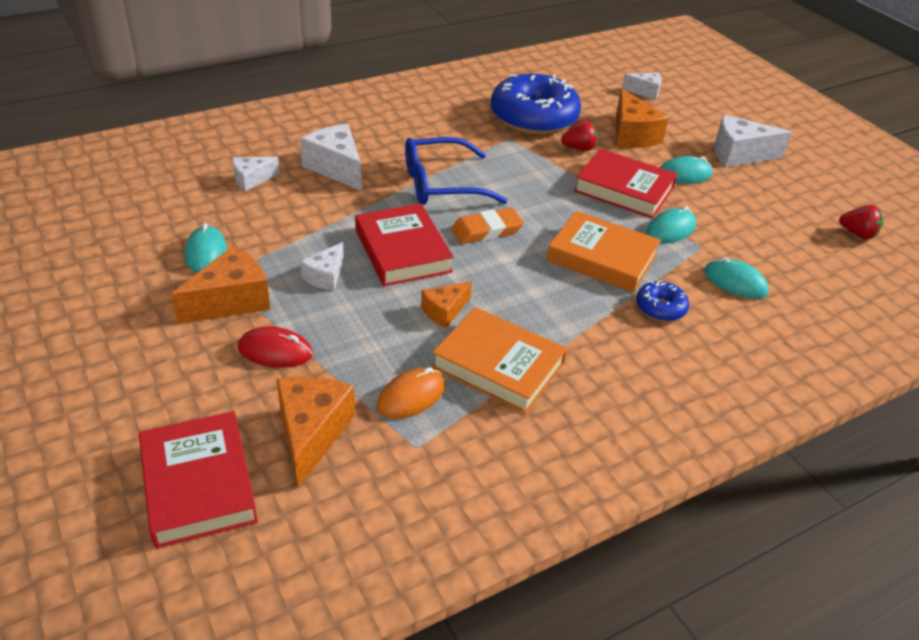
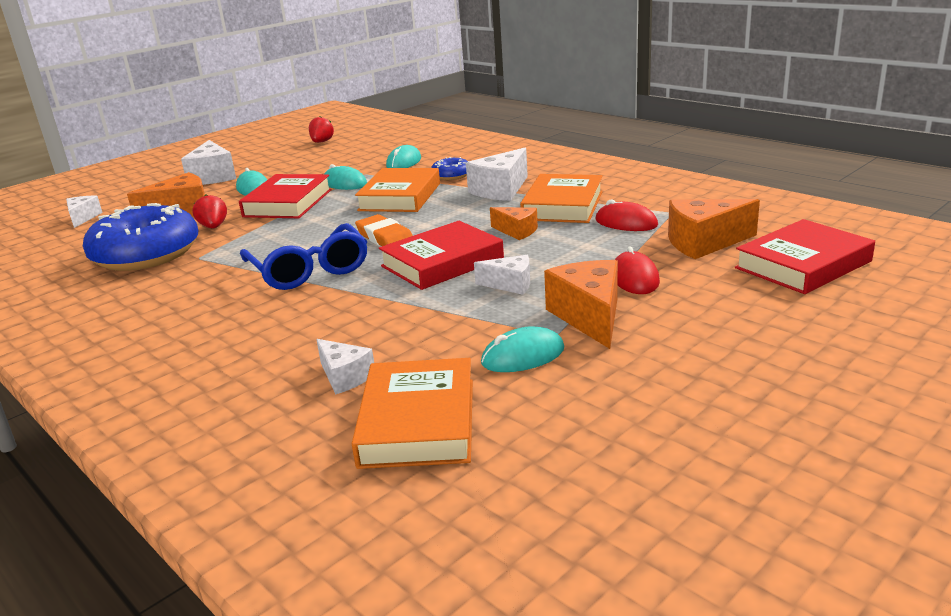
camera: 100 degrees left, 15 degrees down
orange cheese [171,246,270,324] -> orange cheese turned 45 degrees clockwise [544,260,618,349]
white cheese [300,124,361,191] -> white cheese moved to [466,148,528,201]
orange mouse [377,367,445,419] -> red mouse [595,199,658,231]
none -> orange book [352,358,473,469]

